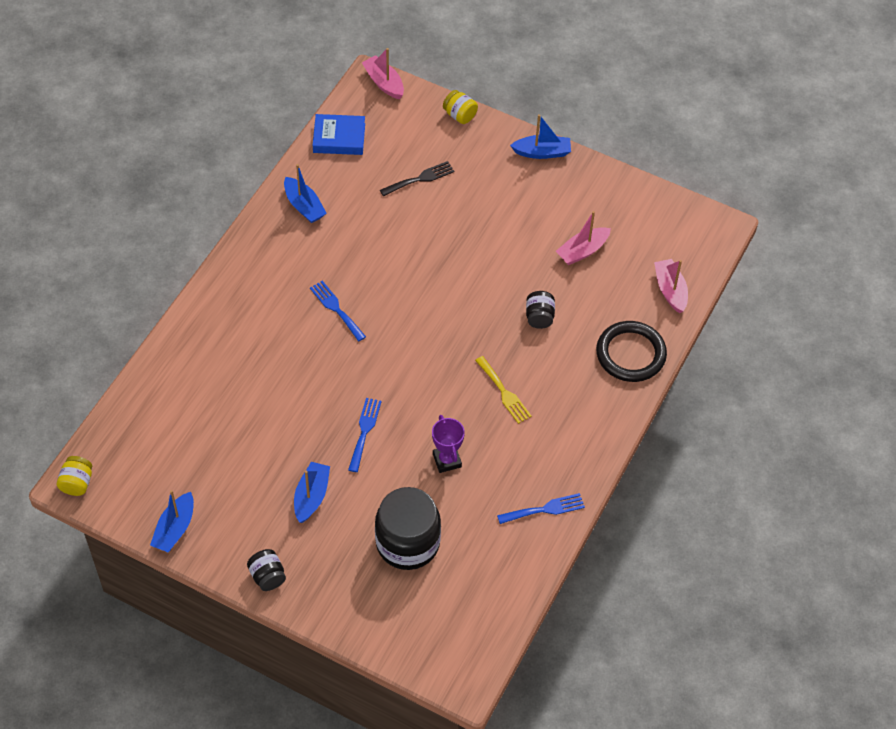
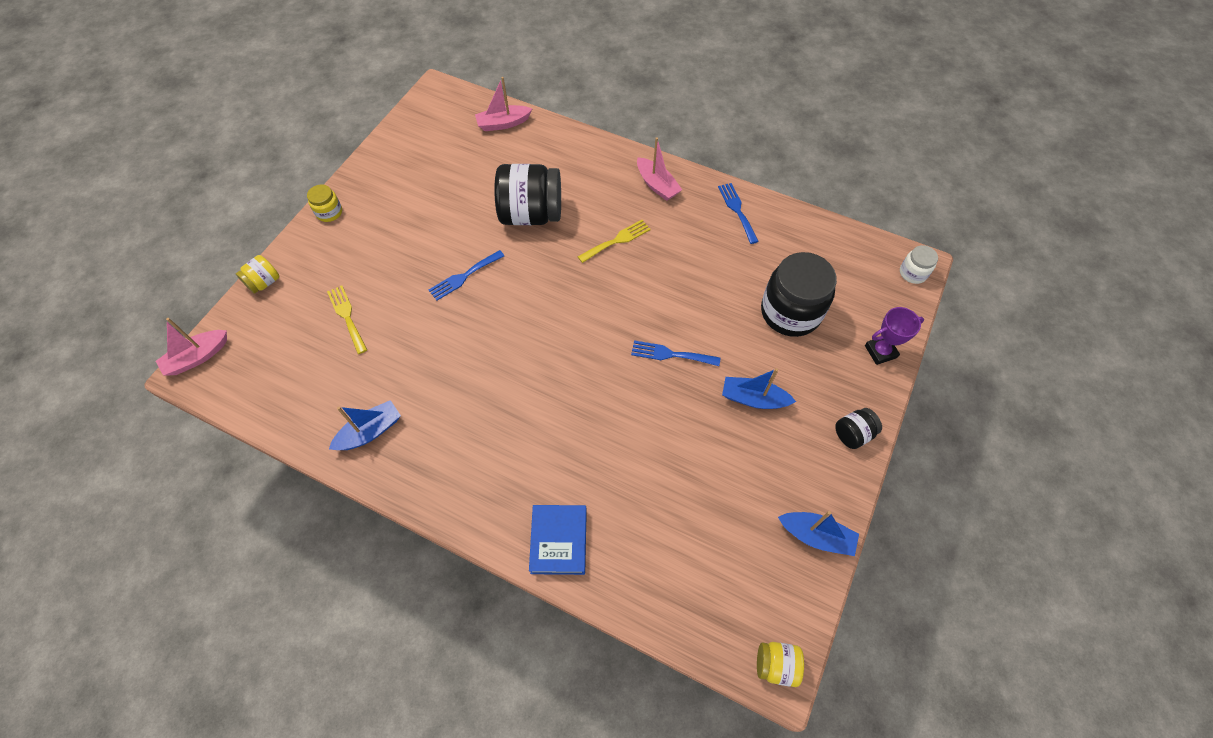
camera: 90 degrees left, 5 degrees up
blue fork [310,281,366,341] -> blue fork moved to [429,250,504,301]
blue book [313,114,365,155] -> blue book moved to [529,505,587,575]
black fork [380,161,454,196] -> yellow fork [327,285,367,354]
purple trophy [432,415,465,473] -> purple trophy moved to [865,307,924,365]
blue boat [510,114,571,159] -> yellow jar [307,185,342,222]
black jar [526,291,555,329] -> black jar [494,164,561,225], size x2.11
pink boat [556,211,611,265] -> pink boat moved to [637,137,682,201]
black ring [596,321,667,382] -> none
none -> white jar [900,245,938,284]

